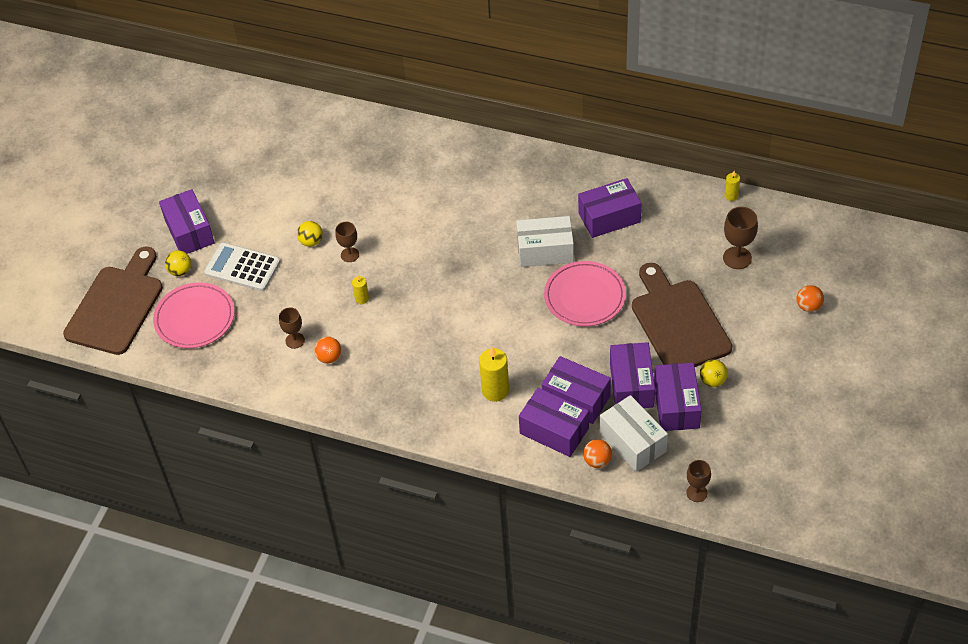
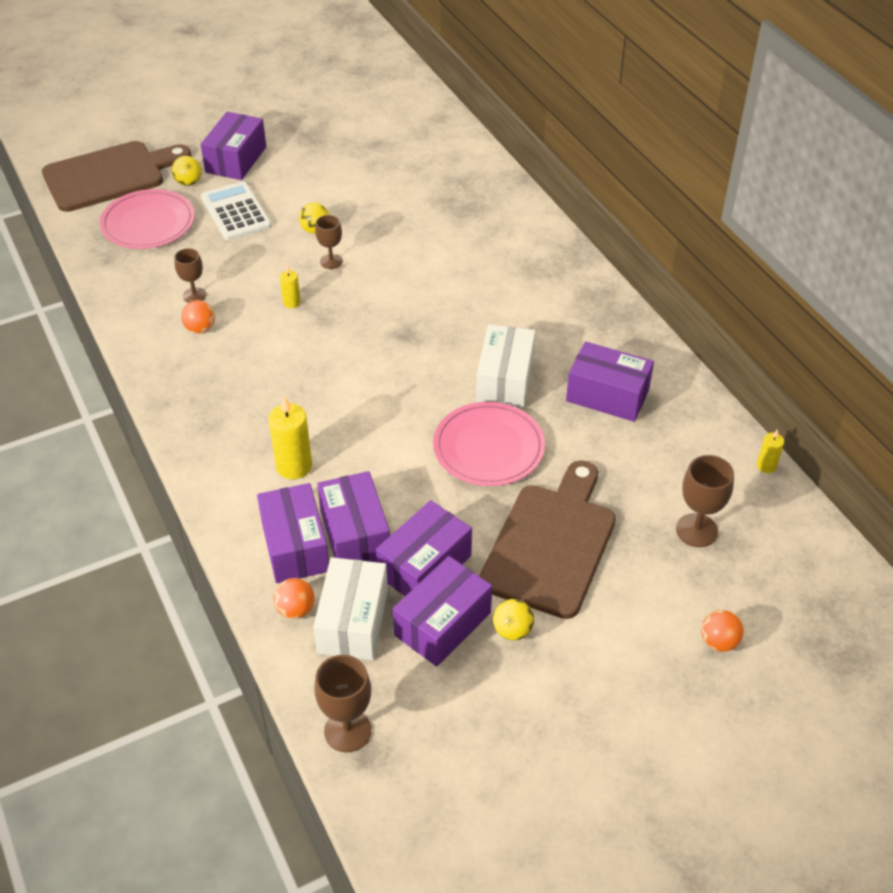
camera: 40 degrees right, 5 degrees down
white box [516,216,574,267] -> white box turned 60 degrees clockwise [476,325,536,408]
brown goblet [686,460,711,502] -> brown goblet [315,655,372,752], size x1.50

